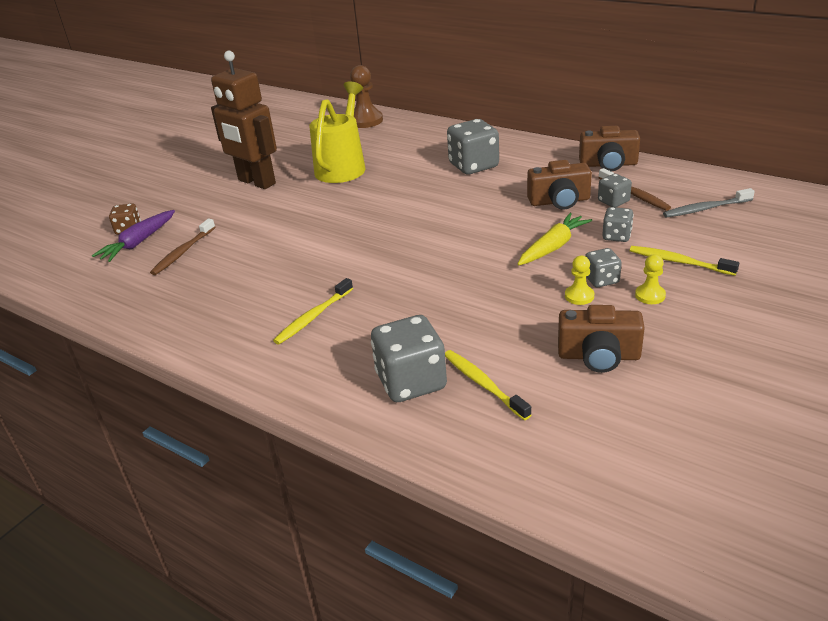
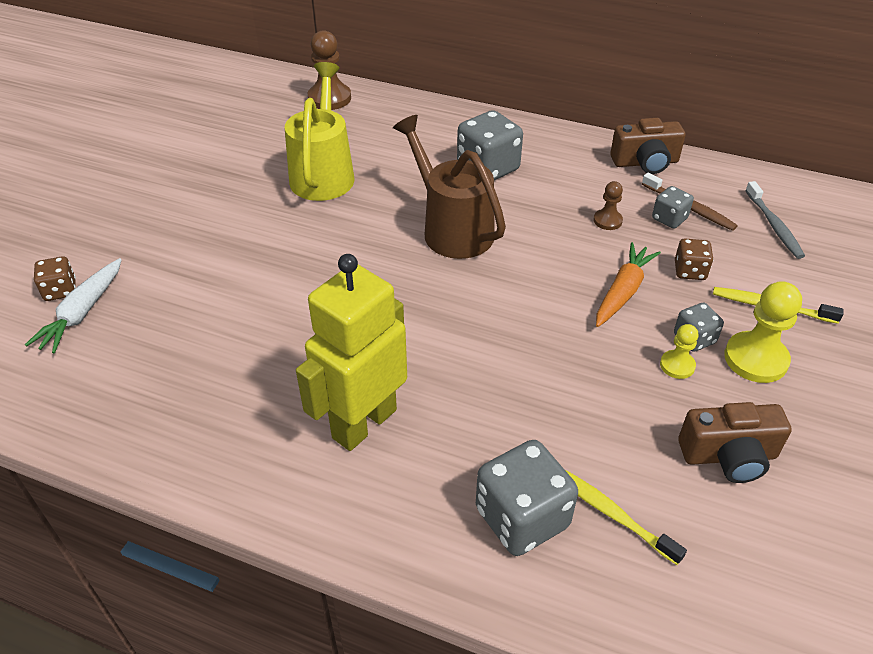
camera: 15 degrees left, 10 degrees up
purple carrot [92,210,175,262] -> white carrot [25,258,122,354]
brown toothbrush [150,219,215,275] -> none
brown robot [211,51,277,189] -> none
yellow toothbrush [273,278,353,345] -> yellow robot [296,254,407,451]
yellow carrot [518,213,592,265] -> orange carrot [596,242,661,327]
brown camera [527,160,592,210] -> brown pawn [593,181,623,230]
grey dice [602,207,634,242] -> brown dice [675,238,713,280]
yellow pawn [635,254,666,304] -> yellow pawn [724,281,802,383], size x1.81
grey toothbrush [663,188,755,218] -> grey toothbrush turned 75 degrees counterclockwise [745,181,805,259]
none -> brown watering can [393,115,506,259]

